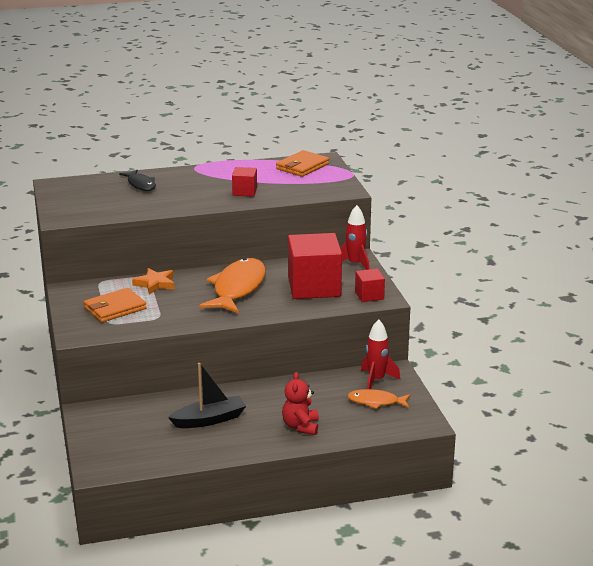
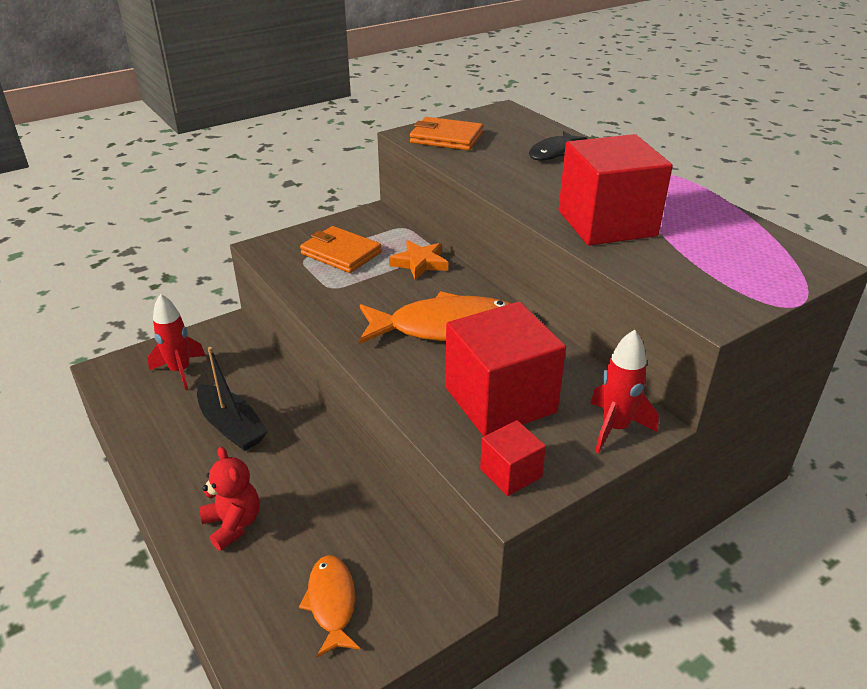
camera: 70 degrees right, 10 degrees up
red cube [232,167,257,197] -> red cube [559,134,673,246], size x2.07
orange wallet [276,150,329,177] -> orange wallet moved to [410,117,483,150]
red teddy bear [282,372,319,435] -> red teddy bear turned 75 degrees clockwise [199,447,260,551]
red rocket [361,319,400,389] -> red rocket moved to [148,294,206,390]

